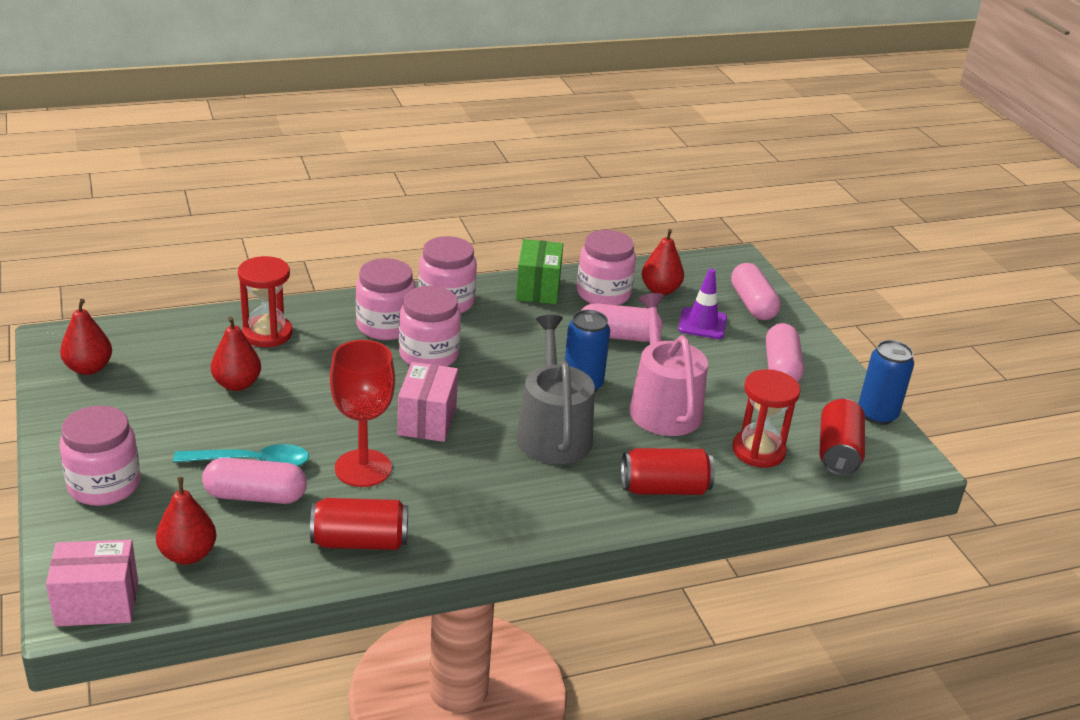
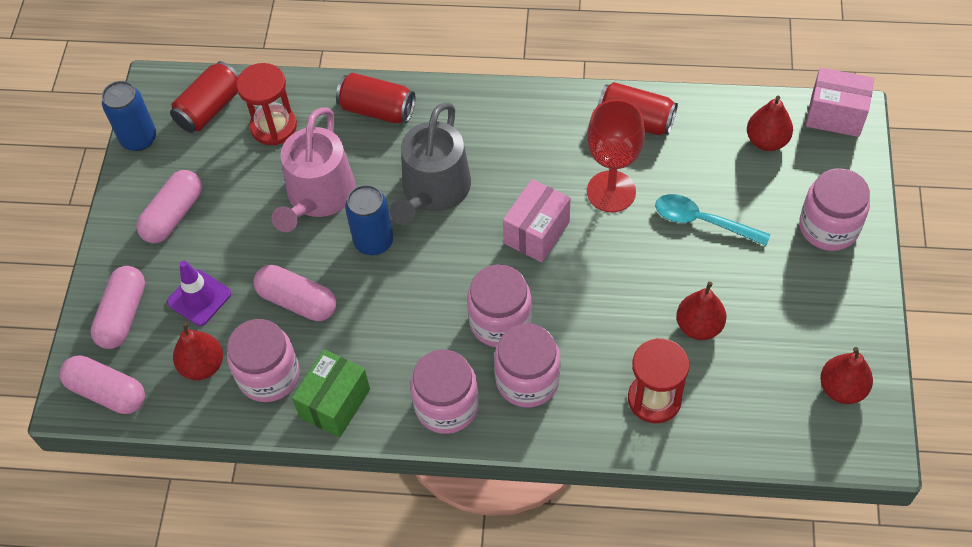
camera: 150 degrees left, 25 degrees up
pink capsule [202,458,307,504] -> pink capsule moved to [60,355,145,414]

